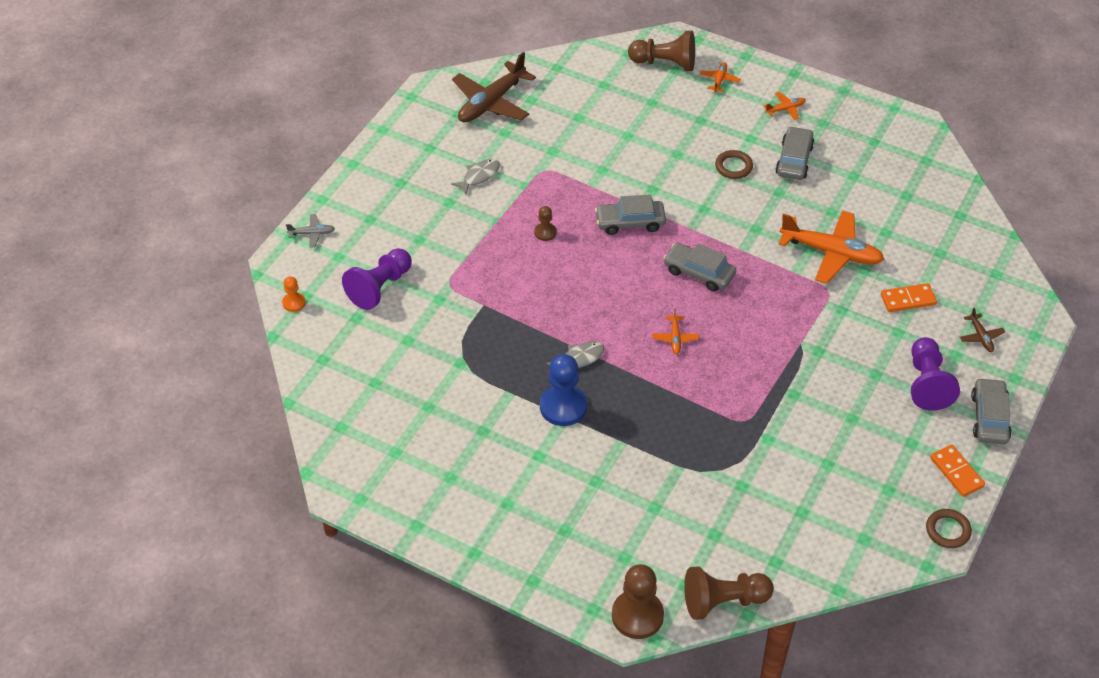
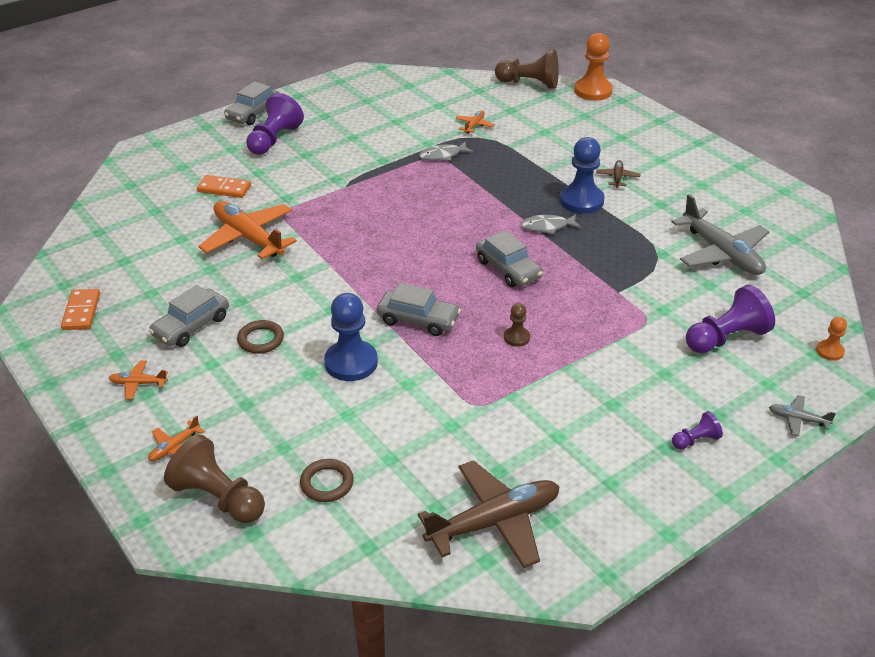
camera: 155 degrees left, 10 degrees down
grey fish [451,159,500,194] -> grey fish moved to [419,141,473,161]
brown pawn [612,564,664,639] -> orange pawn [574,33,613,101]
orange plane [652,308,699,354] -> orange plane moved to [455,110,495,134]
grey car [664,243,736,292] -> grey car moved to [476,230,543,287]
brown ring [926,509,972,548] -> brown ring moved to [300,459,354,502]
orange domino [930,445,985,497] -> orange domino moved to [61,289,100,330]
brown plane [960,308,1005,352] -> brown plane moved to [596,160,640,188]
none -> blue pawn [324,293,378,381]
none -> grey plane [672,194,769,275]
none -> purple pawn [672,411,723,449]

